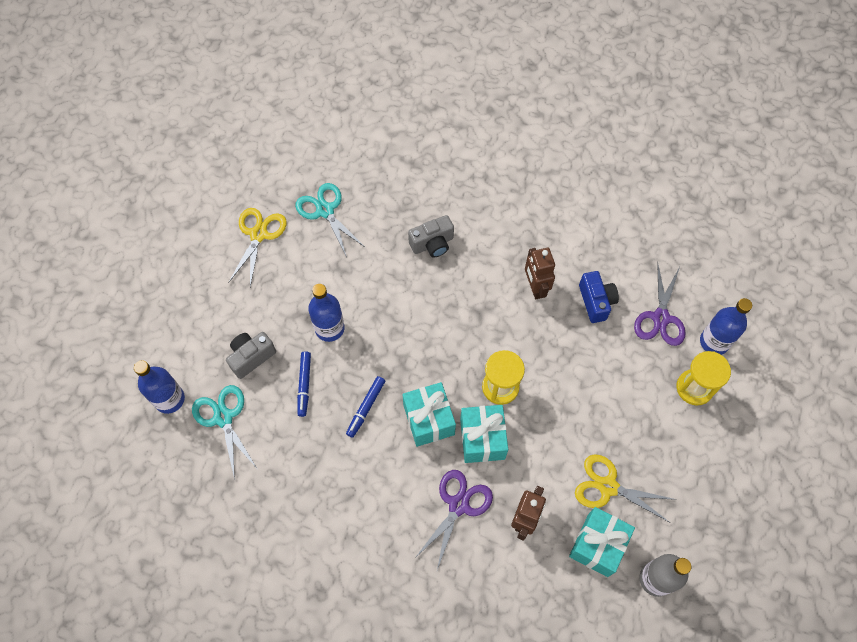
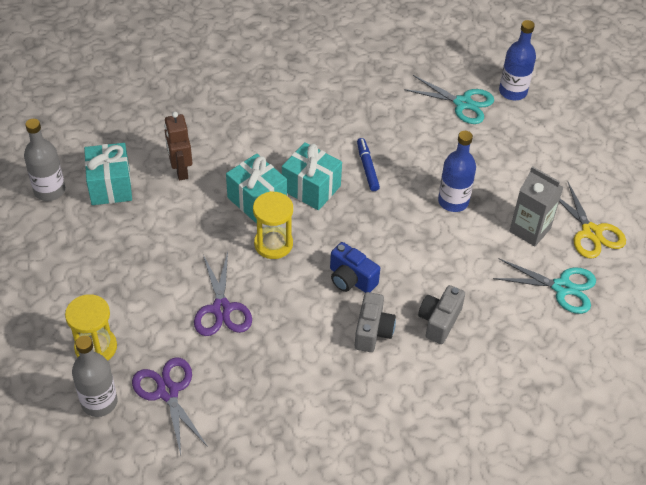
camera: 140 degrees right, 15 degrees down
grey camera [226,332,276,379] -> grey camera moved to [355,292,396,352]
blue marker [297,351,311,417] -> none
purple scissors [414,470,493,570] -> purple scissors moved to [194,252,252,336]
brown robot [525,248,555,299] -> none
yellow scissors [575,454,677,522] -> none
blue camera [579,271,619,323] -> blue camera moved to [330,242,380,293]
blue bottle [700,298,752,355] -> grey bottle [72,336,118,417]
none -> grey carton [510,166,564,246]

